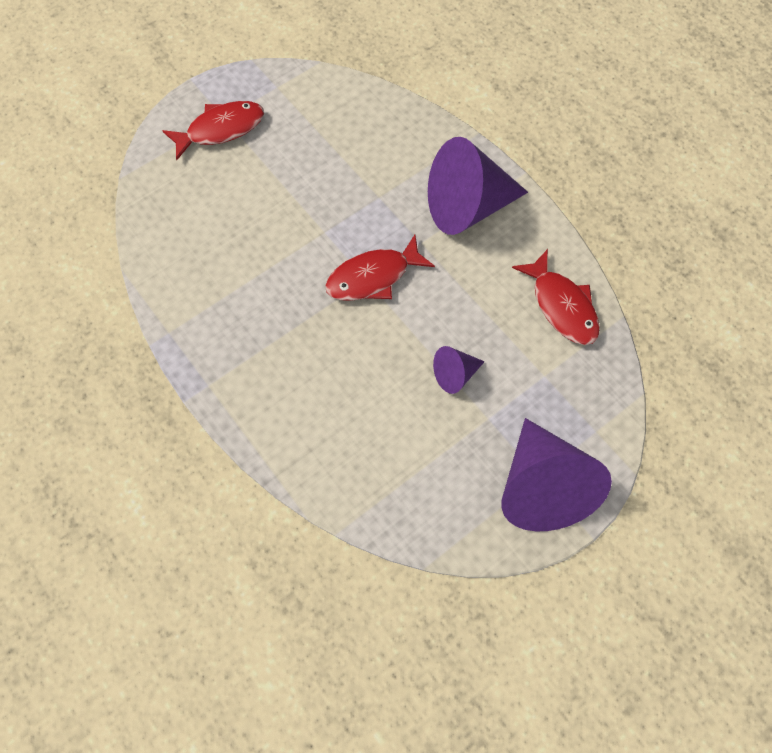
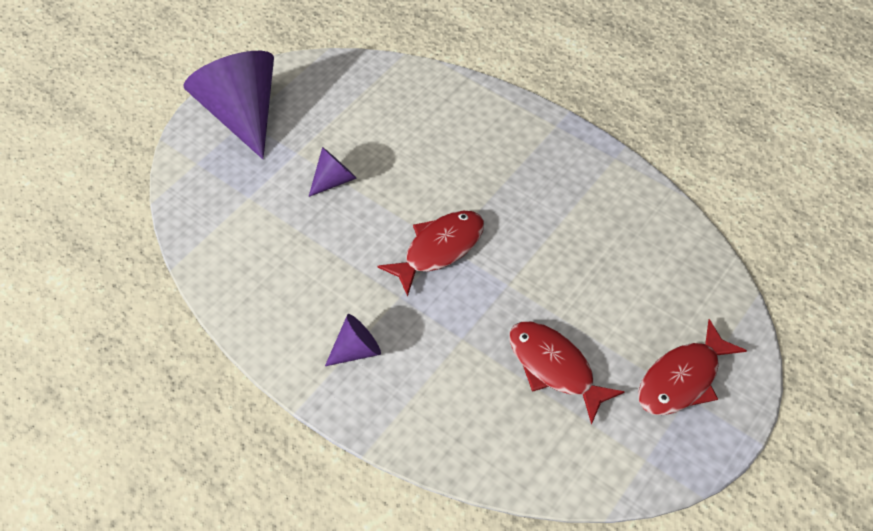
camera: 165 degrees right, 10 degrees down
purple cone [428,137,528,235] -> purple cone [325,314,381,366], size x0.47
red fish [512,249,600,345] -> red fish moved to [510,322,625,425]

